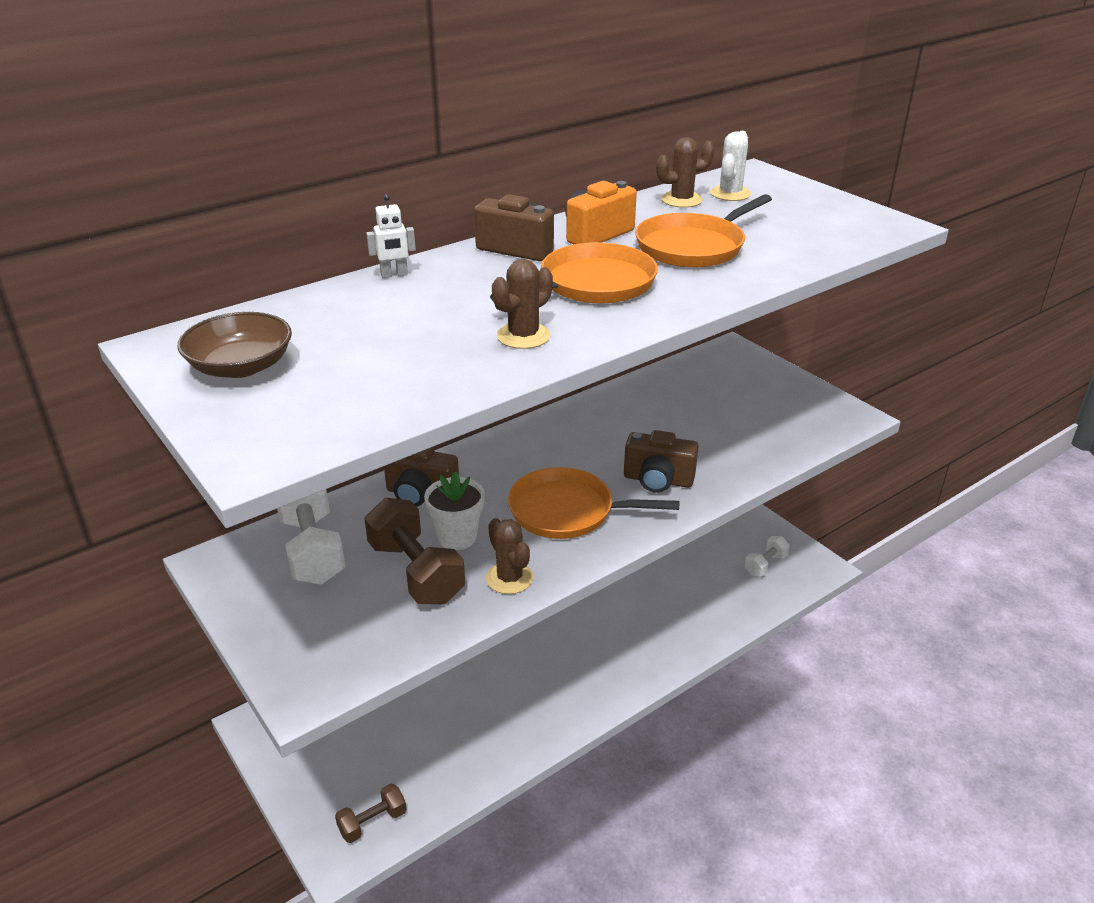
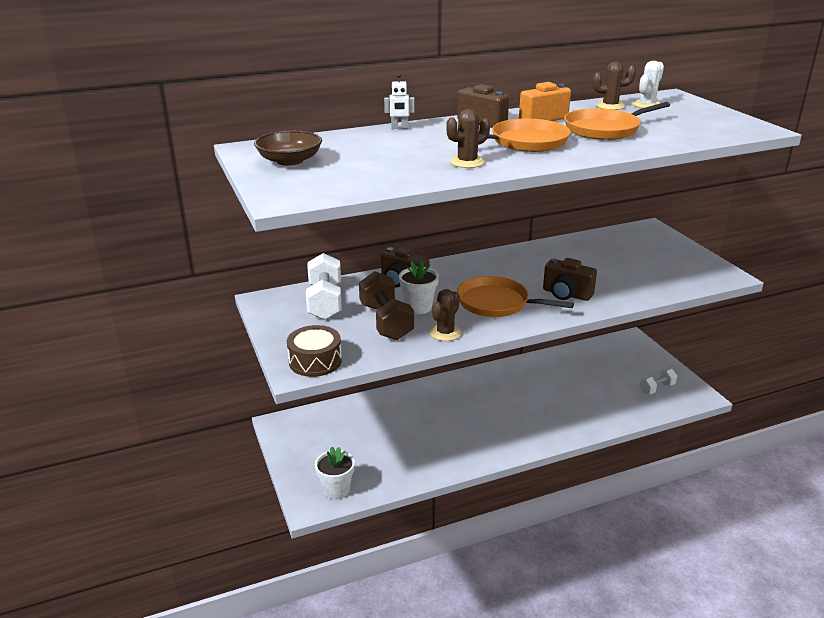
camera: 15 degrees right, 5 degrees down
brown dumbbell [335,783,406,843] -> white flower pot [315,447,355,500]
brown cactus [486,518,534,594] -> brown cactus turned 45 degrees clockwise [430,289,462,341]
none -> brown drum [287,325,342,377]

